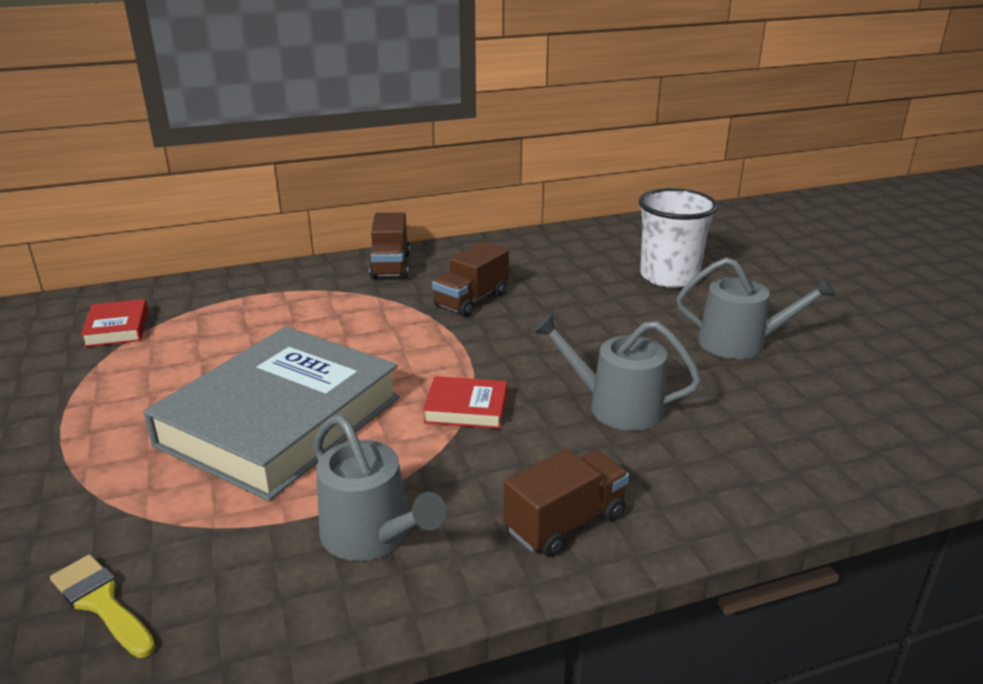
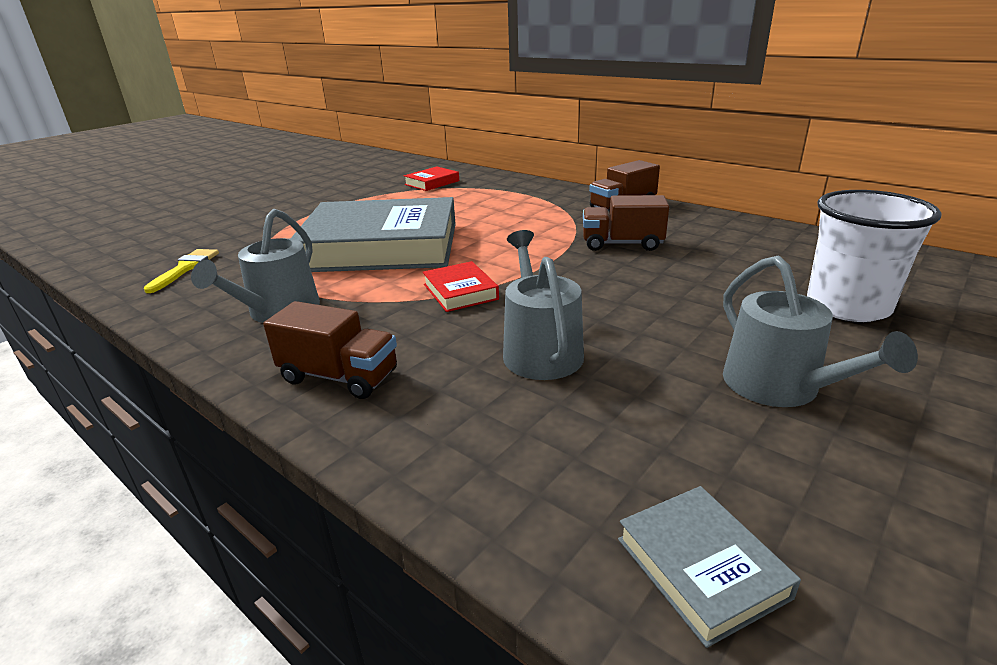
camera: 60 degrees right, 0 degrees up
none -> grey book [618,486,801,648]

